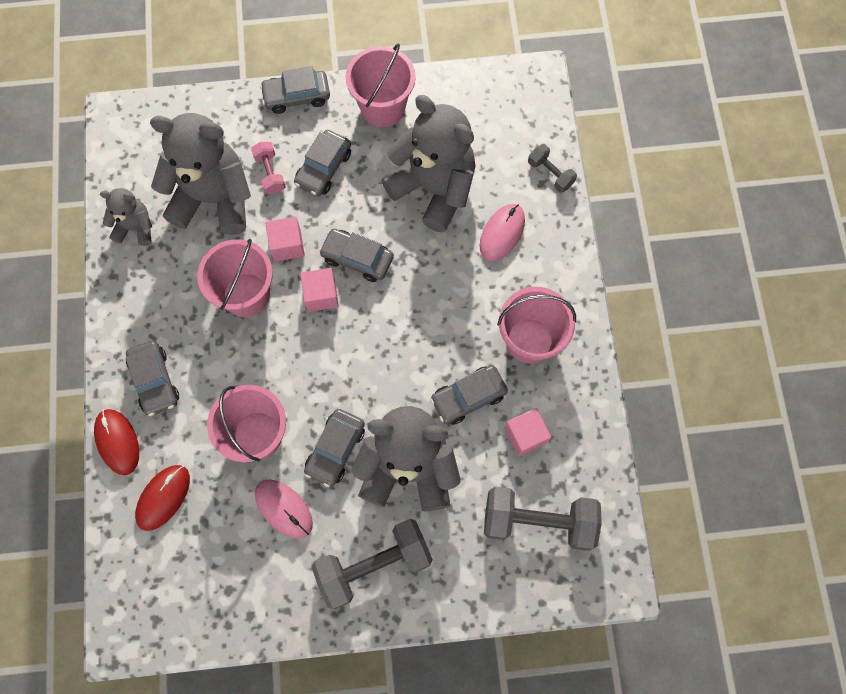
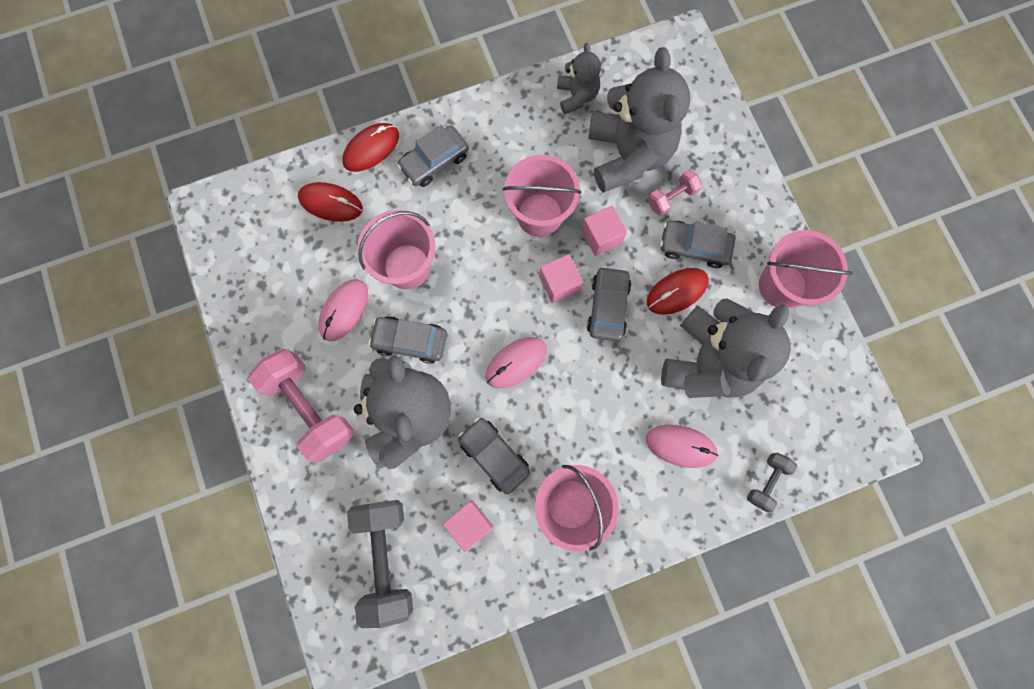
camera: 75 degrees right, 5 degrees up
grey car [260,66,330,114] -> none
grey dumbbell [312,519,433,609] -> pink dumbbell [248,349,354,462]
none -> pink mouse [486,337,547,388]
none -> red mouse [647,268,709,315]

